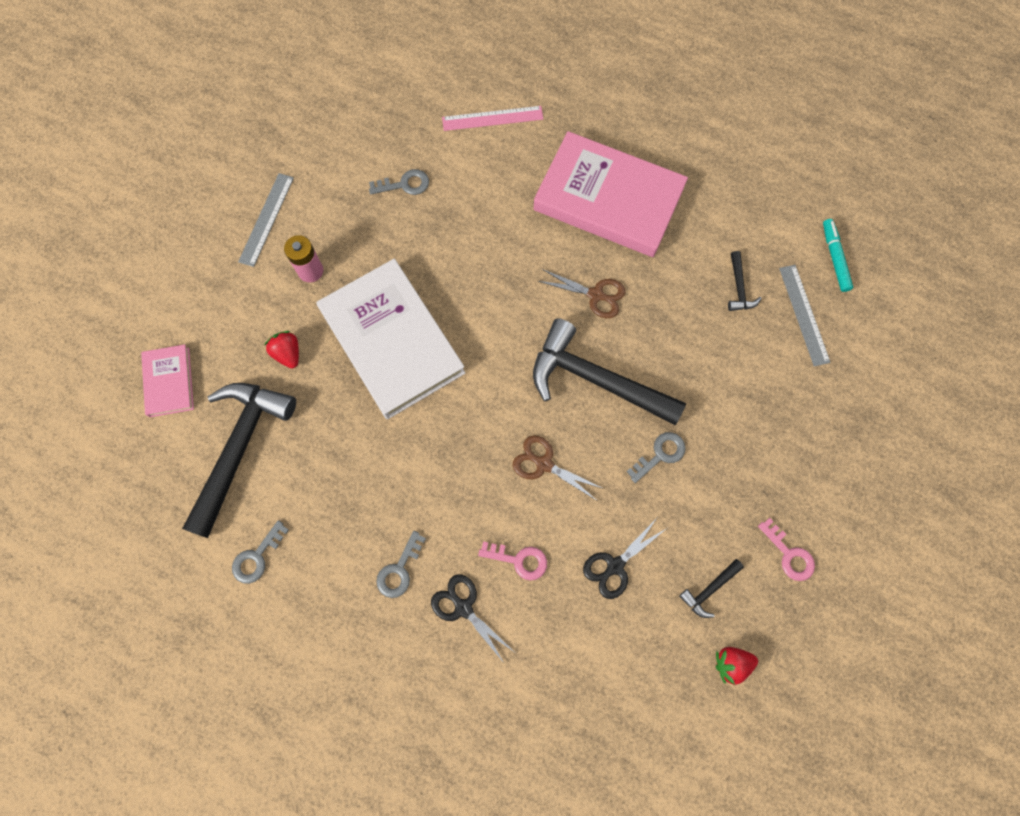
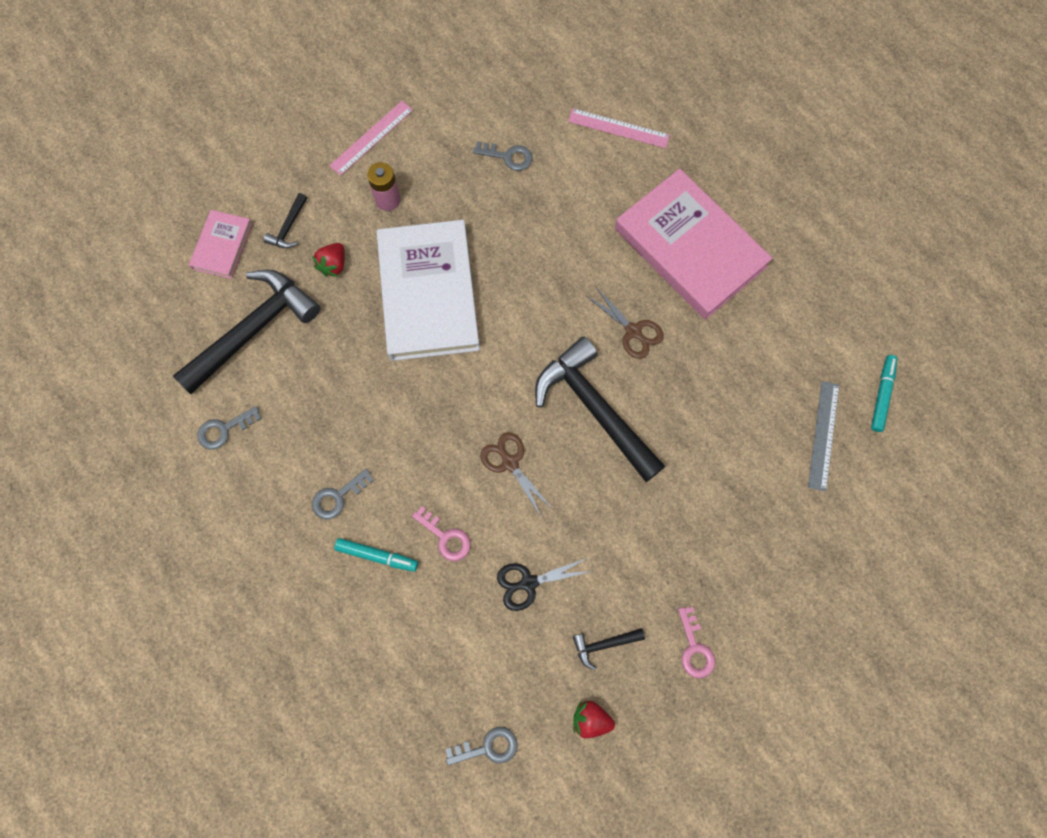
camera: 25 degrees right, 0 degrees up
grey ruler [238,173,294,267] -> pink ruler [329,101,413,176]
red strawberry [264,331,299,368] -> red strawberry turned 150 degrees counterclockwise [312,243,345,277]
black scissors [431,574,514,663] -> turquoise marker [334,538,418,572]
grey key [627,432,686,483] -> grey key moved to [446,727,518,765]
black hammer [728,251,762,311] -> black hammer moved to [263,193,307,248]

